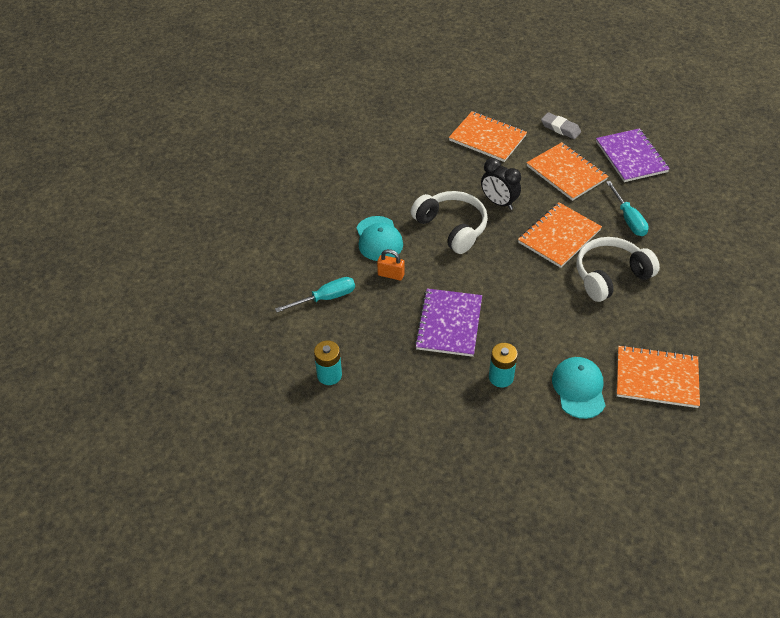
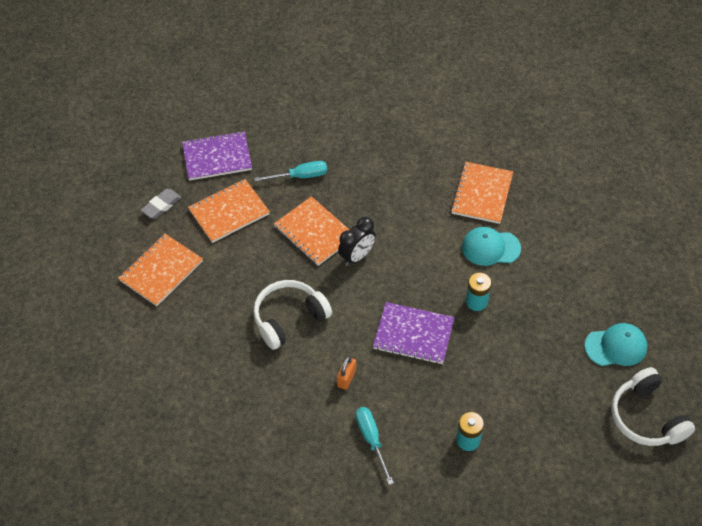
camera: 85 degrees left, 5 degrees up
turquoise cap [356,216,403,261] -> turquoise cap moved to [584,323,647,366]
black clock [481,158,521,210] -> black clock moved to [338,217,376,266]
white headphones [577,237,660,302] -> white headphones moved to [611,367,695,446]

